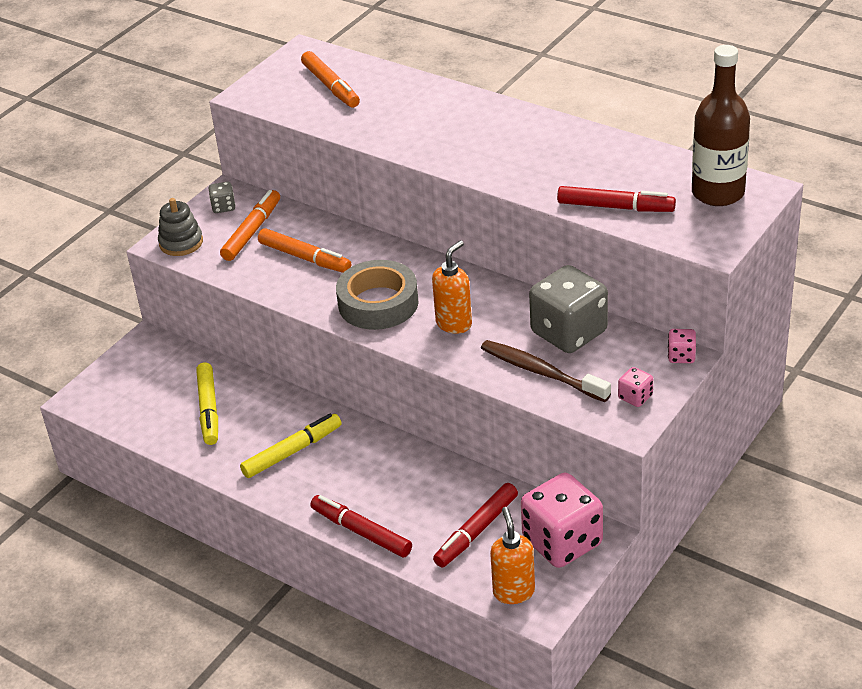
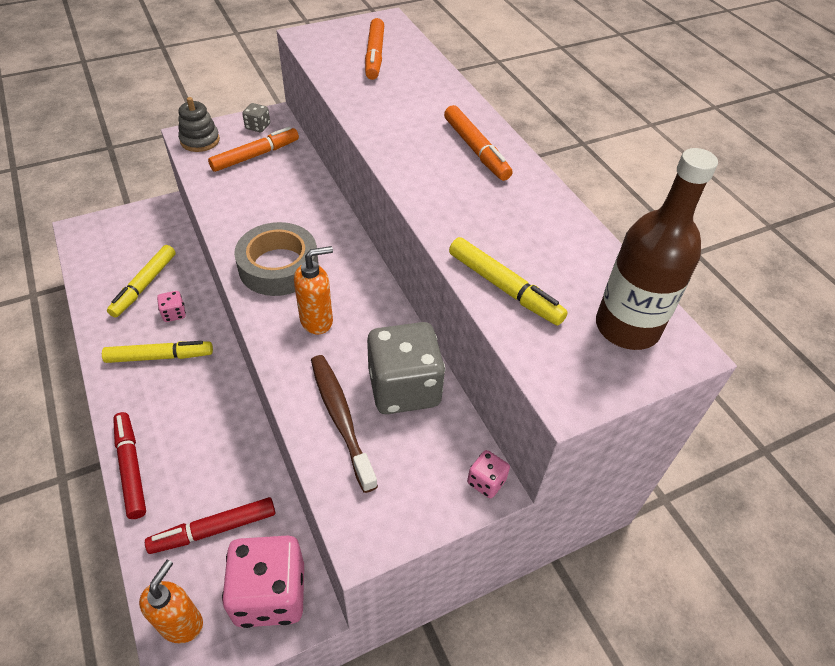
camera: 25 degrees right, 10 degrees up
orange marker [258,228,351,273] -> orange marker moved to [444,105,512,181]
red marker [557,186,676,212] -> yellow marker [449,237,568,325]
pink dice [618,367,653,407] -> pink dice moved to [157,291,186,322]

